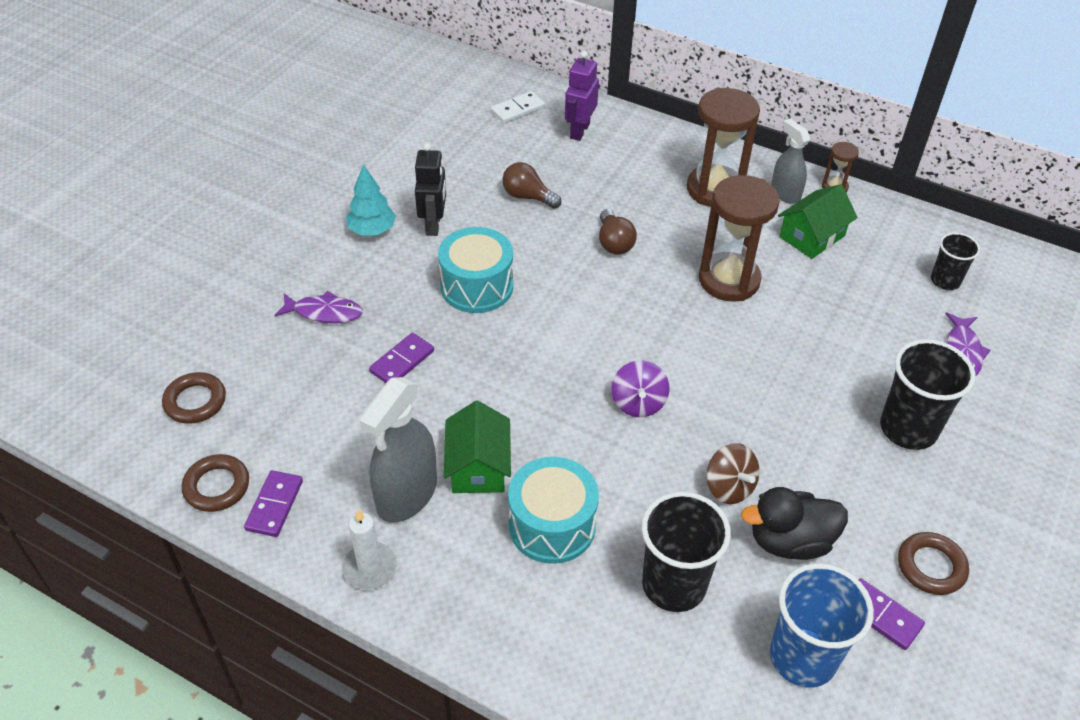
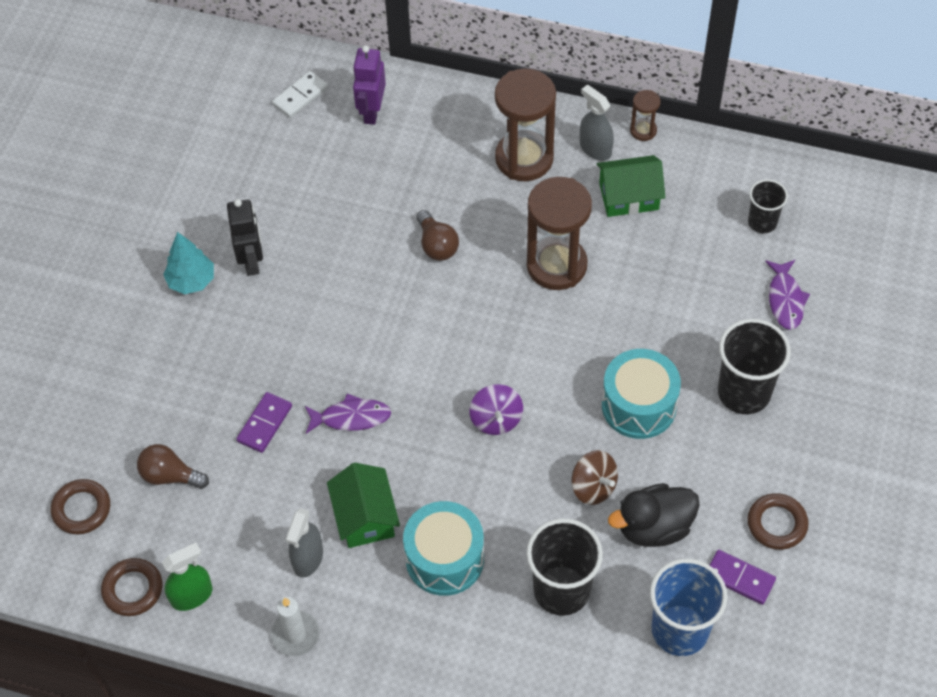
camera: 10 degrees left, 10 degrees up
purple domino [244,470,303,537] -> green spray bottle [162,543,213,611]
purple fish [275,291,363,323] -> purple fish moved to [305,394,391,434]
grey spray bottle [359,377,437,523] -> grey spray bottle [286,508,323,578], size x0.62
turquoise drum [438,227,513,313] -> turquoise drum moved to [602,349,681,439]
brown light bulb [502,162,561,209] -> brown light bulb moved to [137,444,209,489]
green house [778,184,858,259] -> green house turned 45 degrees clockwise [597,155,665,217]

